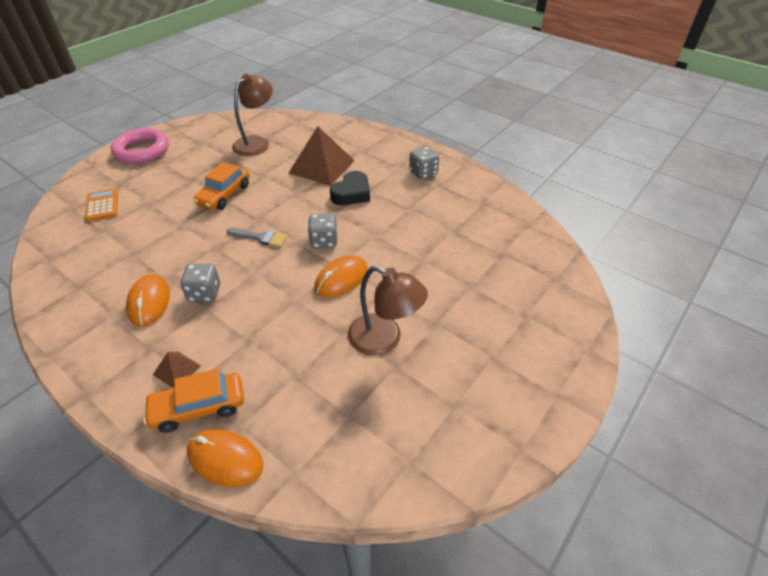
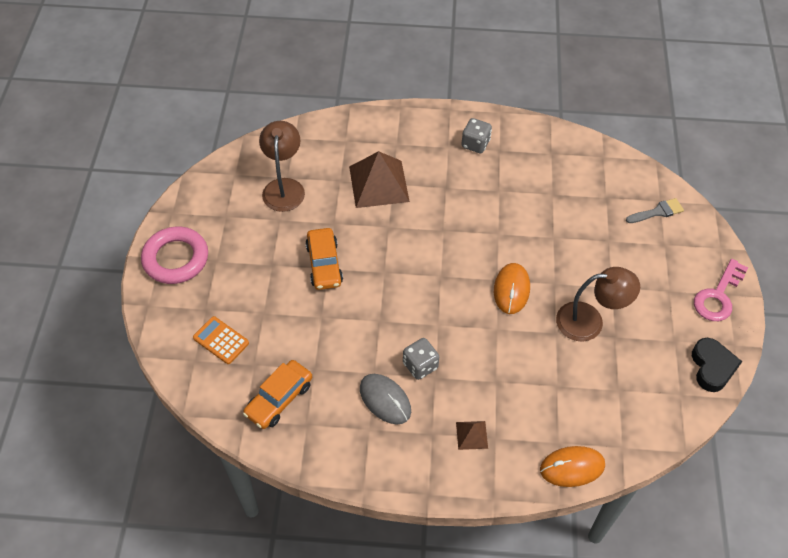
camera: 35 degrees left, 10 degrees up
orange mouse [126,274,170,327] -> grey mouse [360,374,411,424]
orange car [143,369,244,433] -> orange car moved to [243,360,312,429]
grey brush [226,228,287,247] -> grey brush moved to [626,198,684,223]
grey dice [308,213,337,248] -> none
black heart [330,171,370,205] -> black heart moved to [692,338,742,392]
none -> pink key [694,259,748,321]

